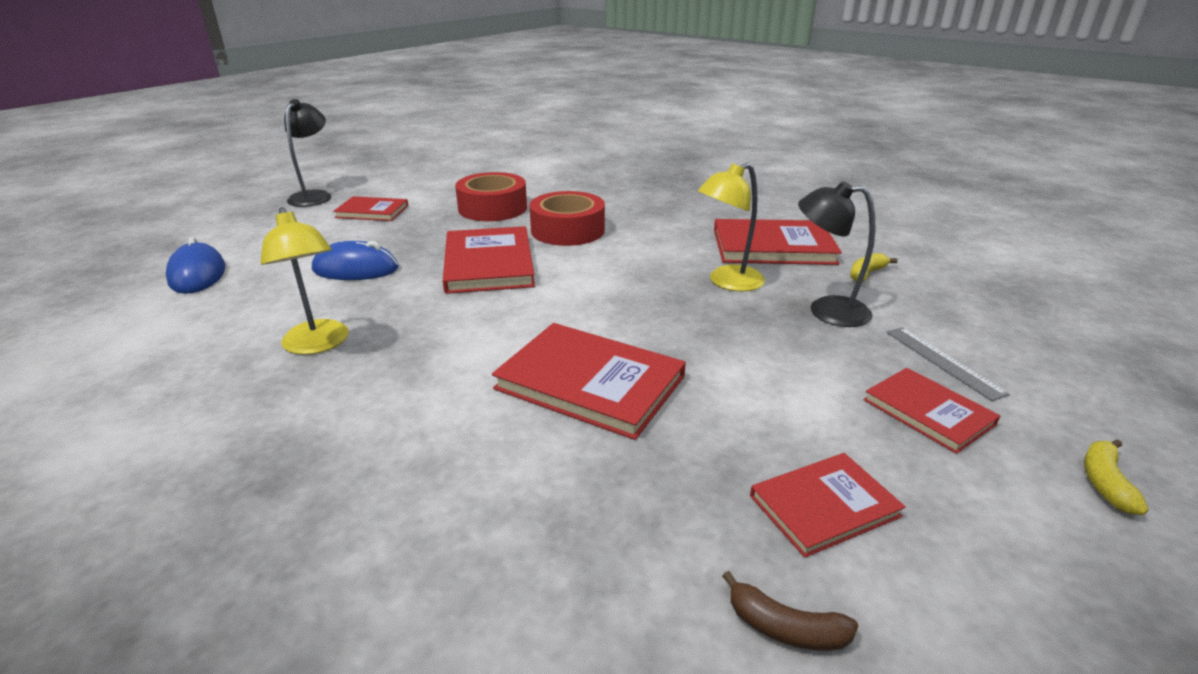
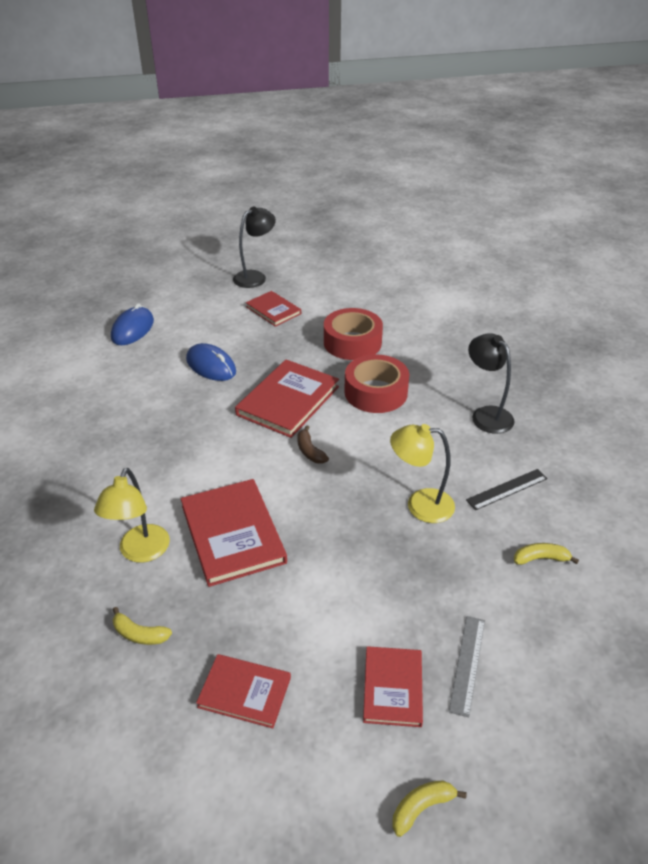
camera: 40 degrees right, 10 degrees up
yellow lamp [260,207,349,355] -> yellow lamp moved to [94,468,170,563]
red book [714,219,842,265] -> black ruler [466,469,548,510]
brown banana [722,571,858,651] -> brown banana moved to [297,425,329,464]
black lamp [798,181,875,327] -> black lamp moved to [468,333,515,434]
none -> yellow banana [113,607,172,645]

